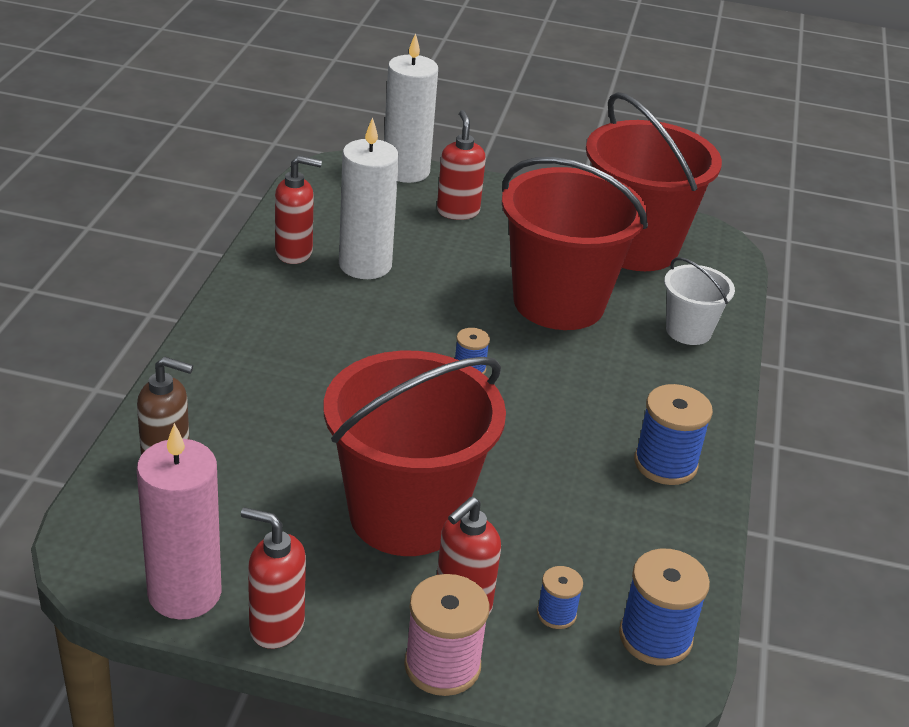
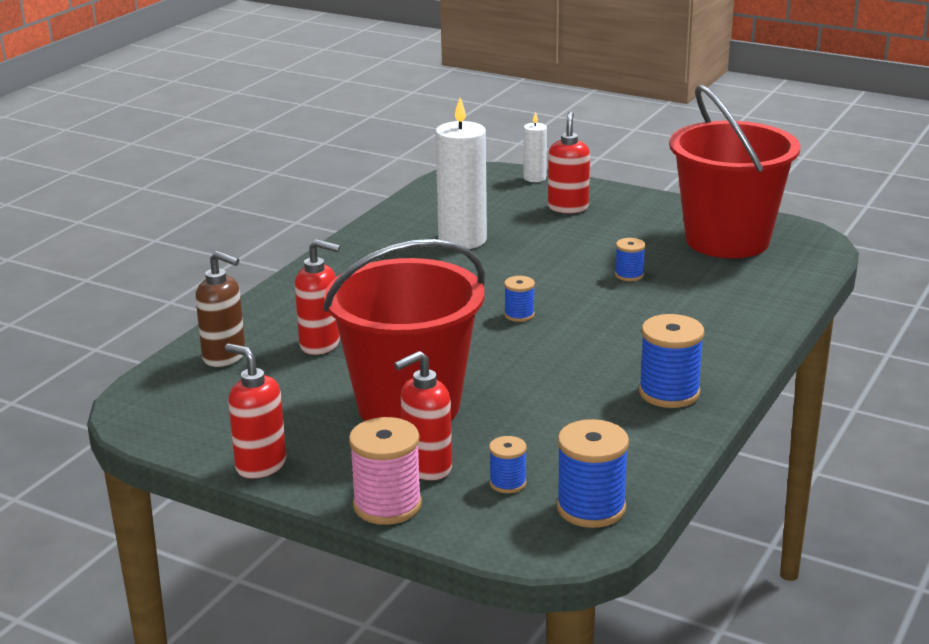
camera: 20 degrees right, 10 degrees down
pink candle [137,423,221,620] -> none
red soap dispenser [275,155,322,264] -> red soap dispenser moved to [295,239,340,355]
white candle [384,33,438,183] -> white candle [524,112,547,182], size x0.51
red bucket [502,157,648,330] -> blue spool [615,238,645,281]
white bucket [664,257,735,345] -> none

